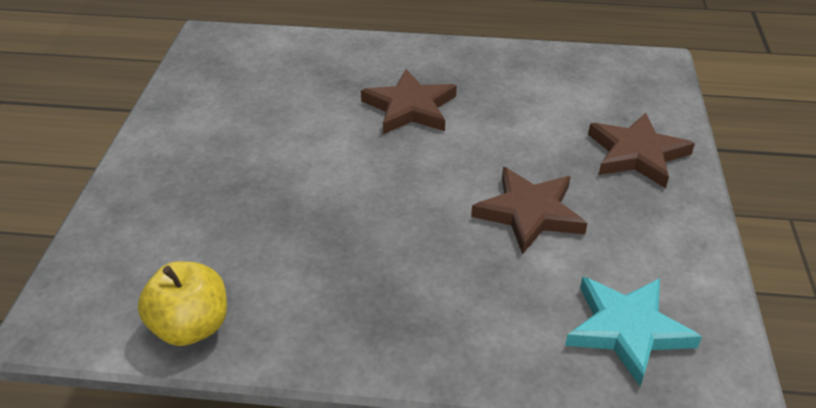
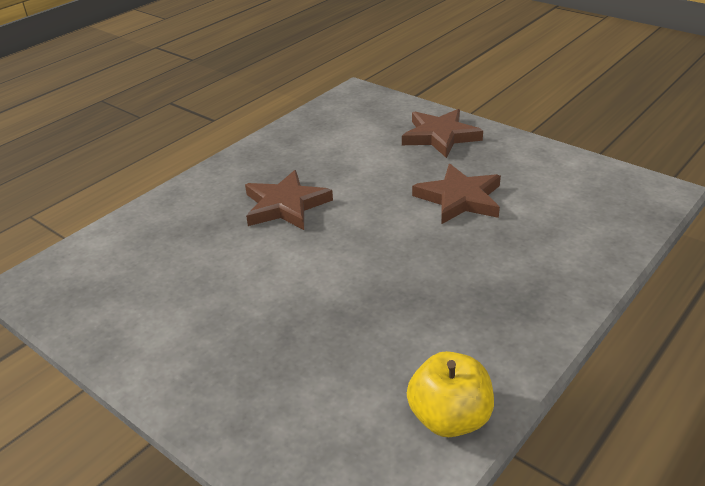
camera: 55 degrees left, 5 degrees down
turquoise star [565,277,702,386] -> none

